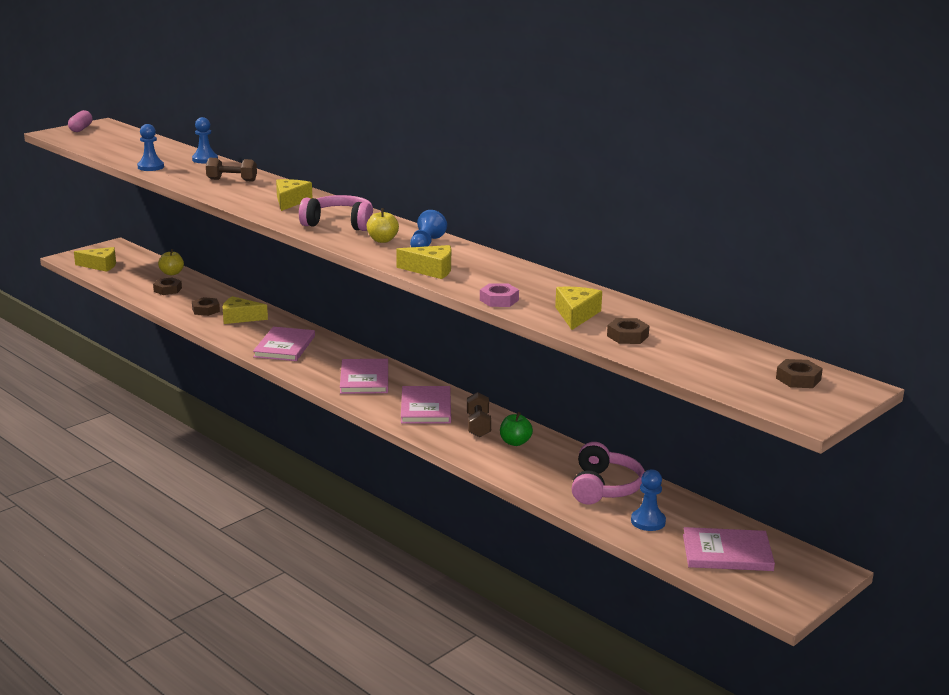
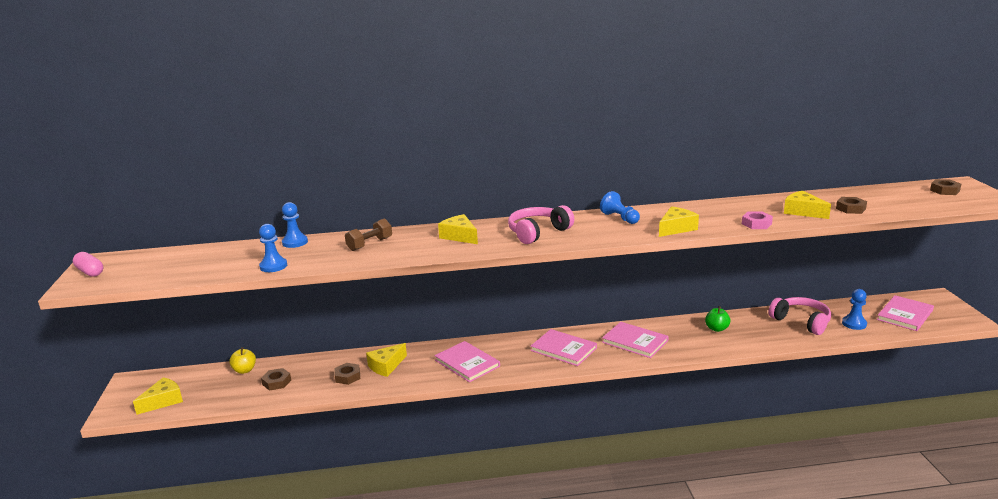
camera: 50 degrees left, 0 degrees up
yellow apple [367,208,399,243] -> none
brown dumbbell [467,392,491,437] -> none

